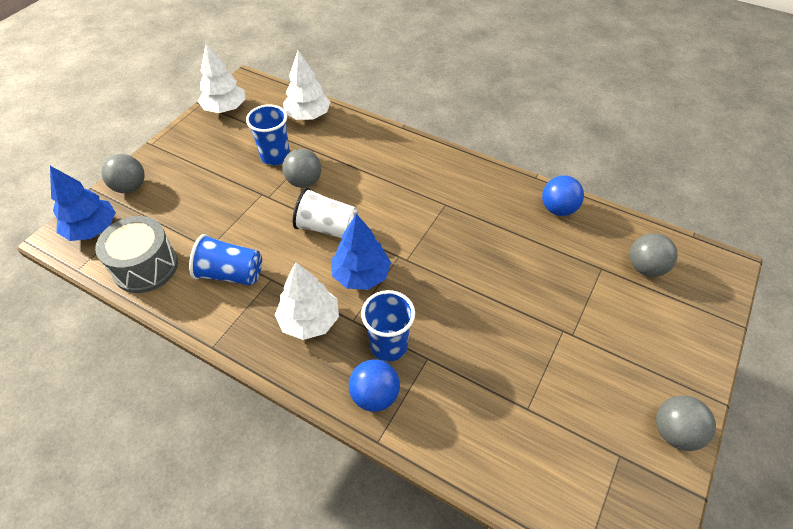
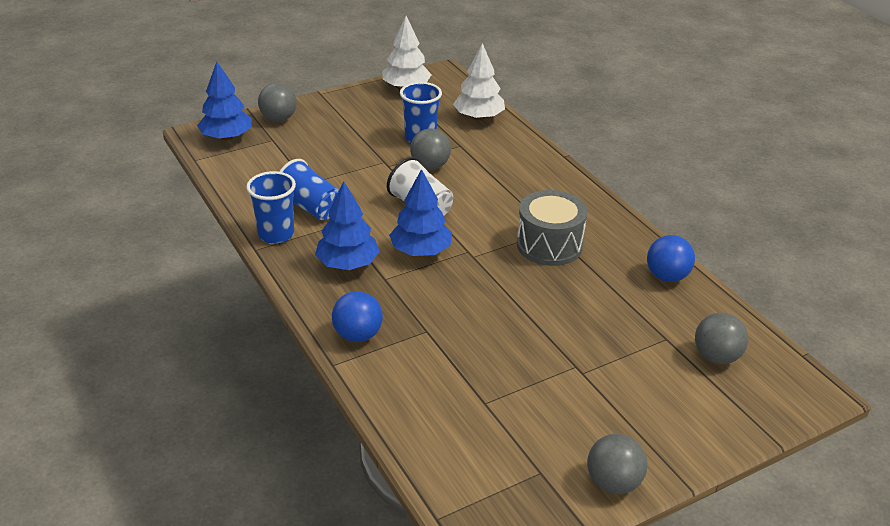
camera: 30 degrees right, 15 degrees down
grey drum [95,216,178,293] -> grey drum moved to [517,190,587,266]
white tree [275,262,339,340] -> blue tree [315,182,380,270]
blue cup [361,290,415,362] -> blue cup moved to [246,171,296,244]

